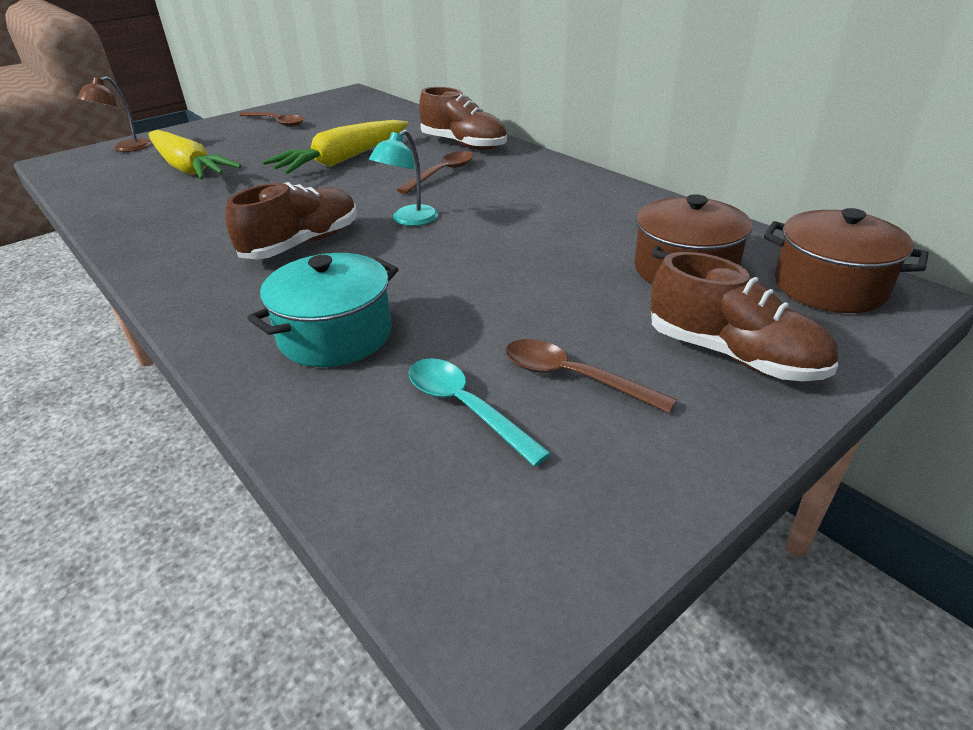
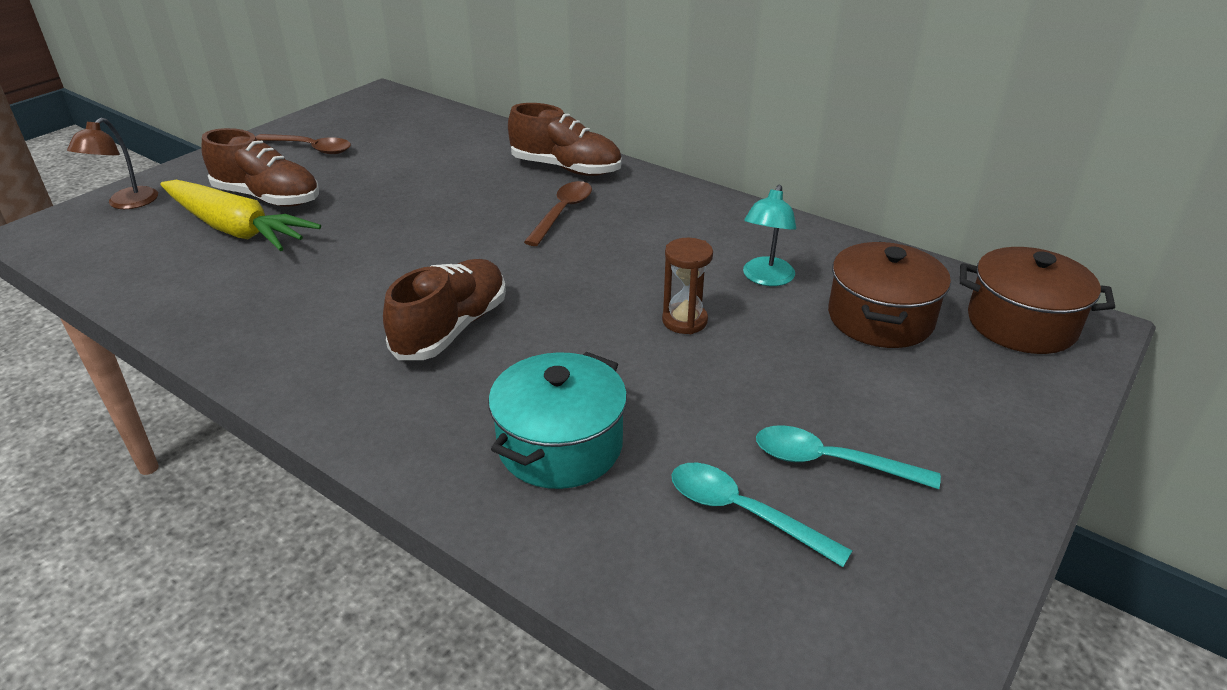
camera: 15 degrees left, 0 degrees up
yellow carrot [262,120,408,174] -> none
turquoise lamp [369,130,438,226] -> turquoise lamp moved to [743,184,796,286]
brown spoon [505,339,677,414] -> turquoise spoon [756,425,941,489]
brown shoe [651,252,838,381] -> brown shoe moved to [202,128,319,207]
none -> brown hourglass [662,238,713,334]

